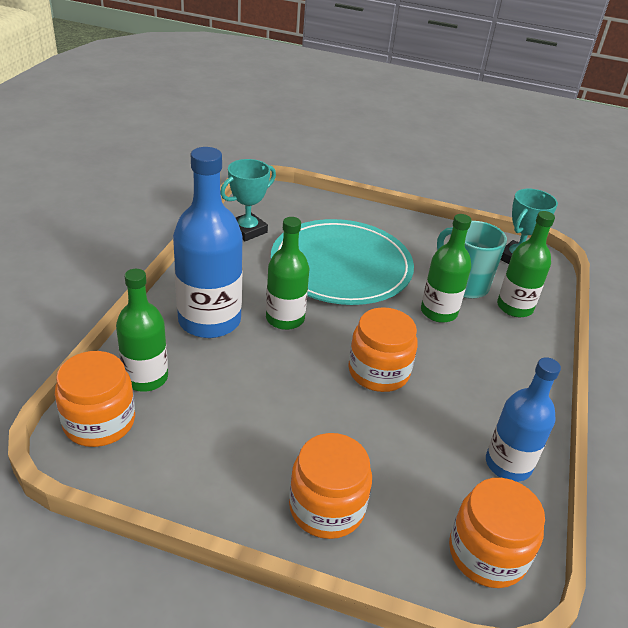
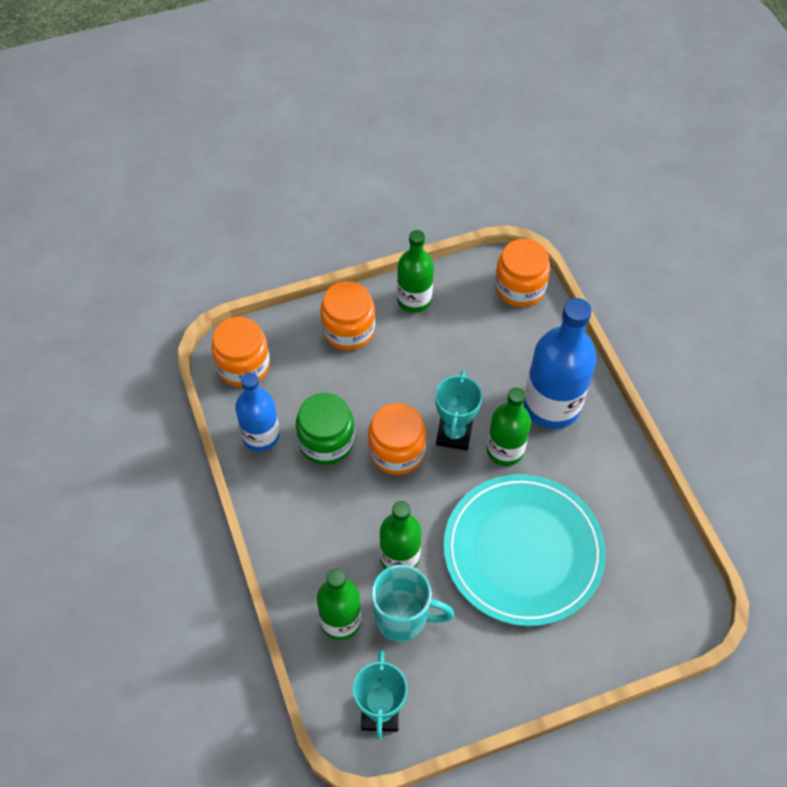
camera: 145 degrees right, 20 degrees up
green bottle [116,269,168,392] -> green bottle moved to [397,230,434,313]
turquoise trophy [220,159,276,241] -> turquoise trophy moved to [435,370,483,451]
none -> green jar [296,393,355,465]

